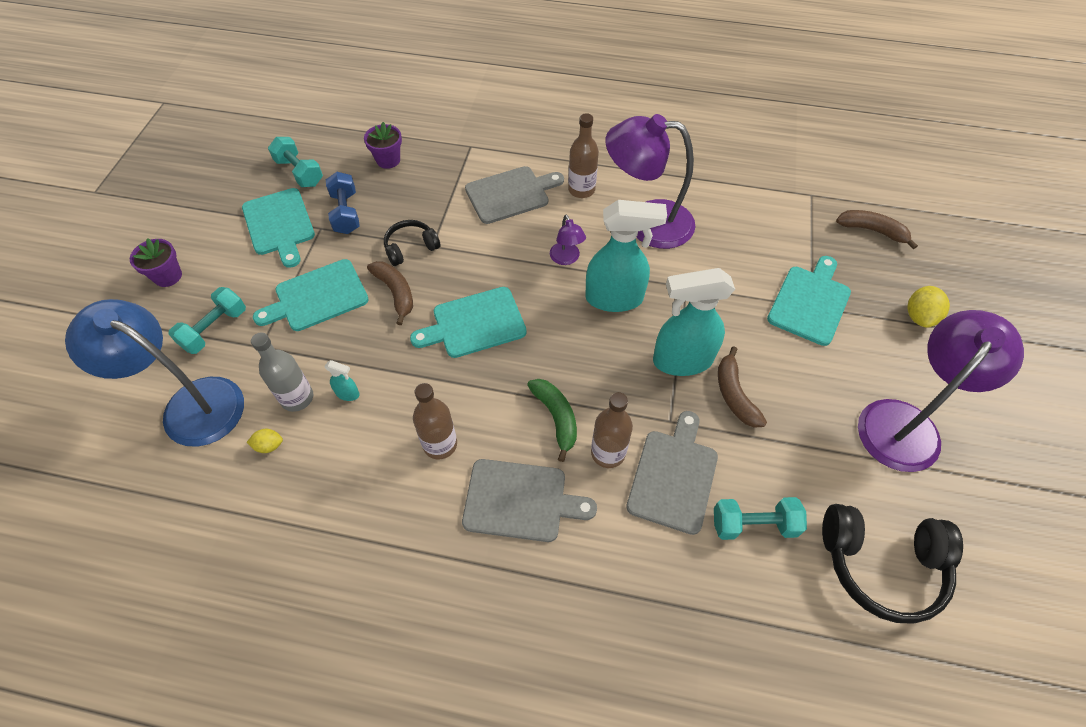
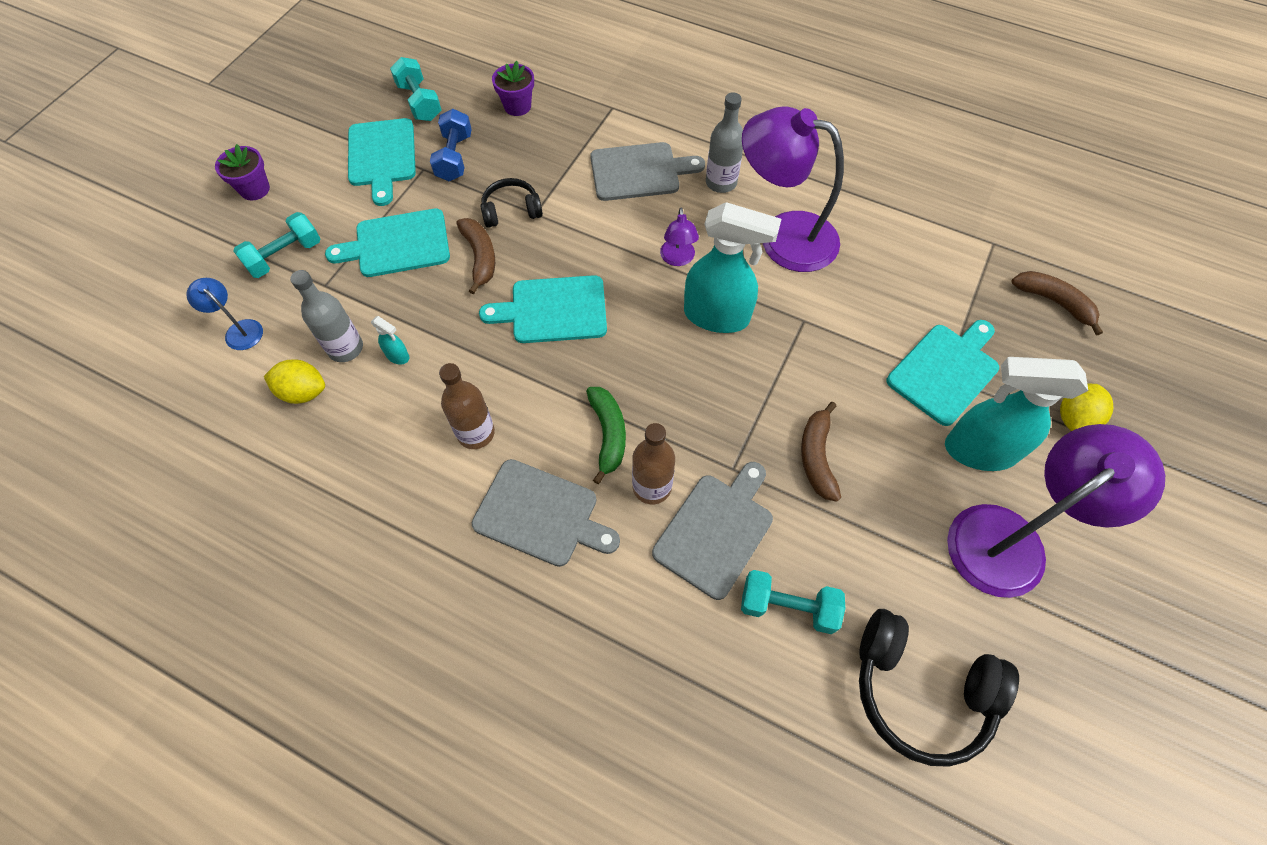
camera: 15 degrees right, 5 degrees up
blue lamp [65,299,244,447] -> blue lamp [186,278,263,350], size x0.44
yellow lemon [247,429,283,453] -> yellow lemon [264,359,325,404], size x1.67
brown bottle [568,113,599,198] -> grey bottle [706,92,743,193]
turquoise spray bottle [653,268,735,376] -> turquoise spray bottle moved to [945,357,1088,471]

